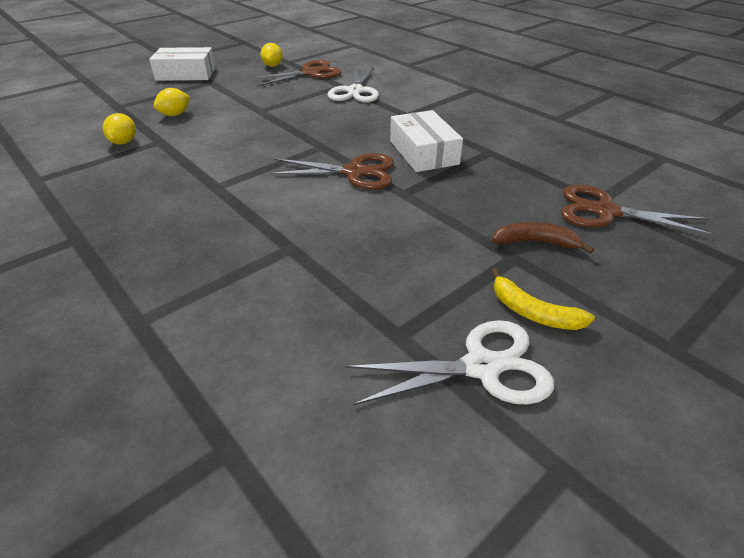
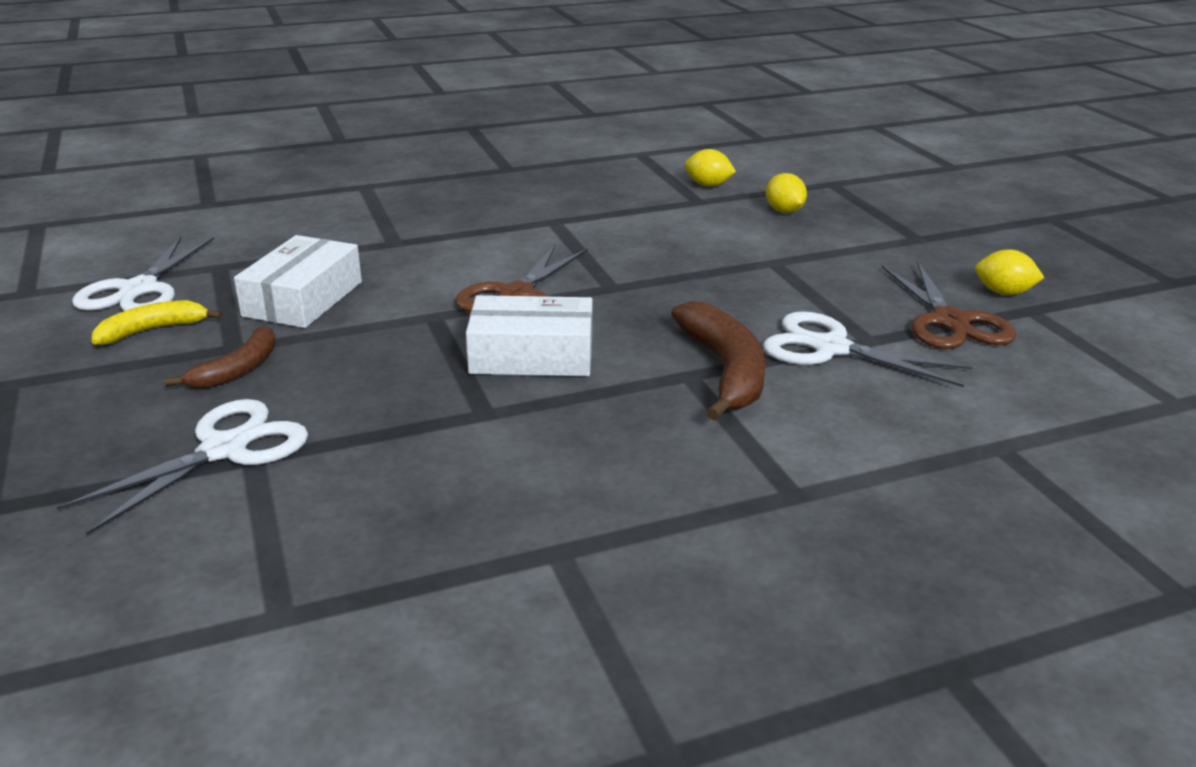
camera: 110 degrees right, 10 degrees down
white box [149,47,216,81] -> white box moved to [234,235,362,328]
brown scissors [561,185,715,236] -> white scissors [57,399,308,535]
none -> brown banana [671,301,766,421]

